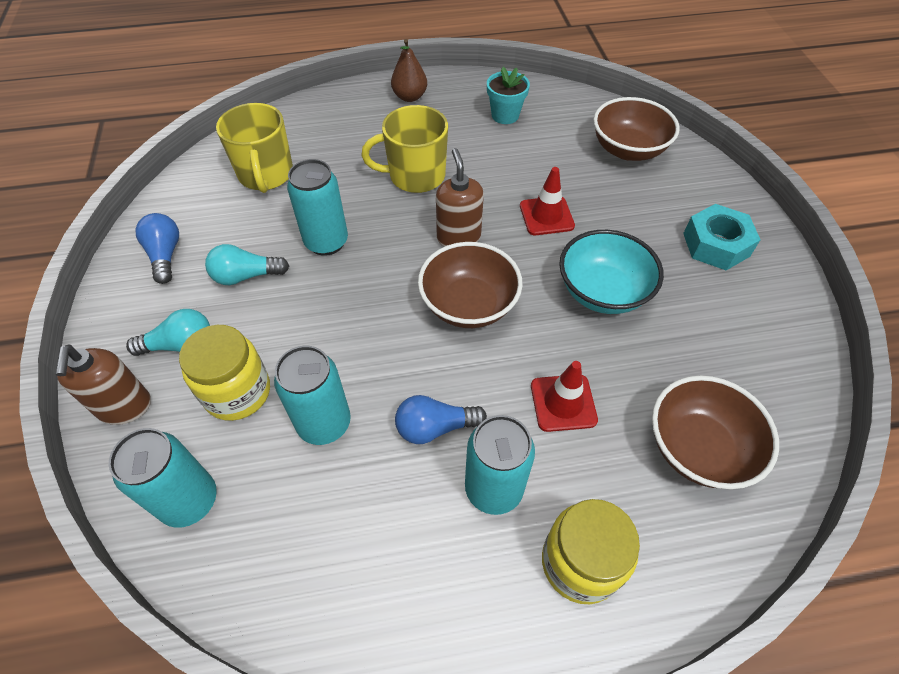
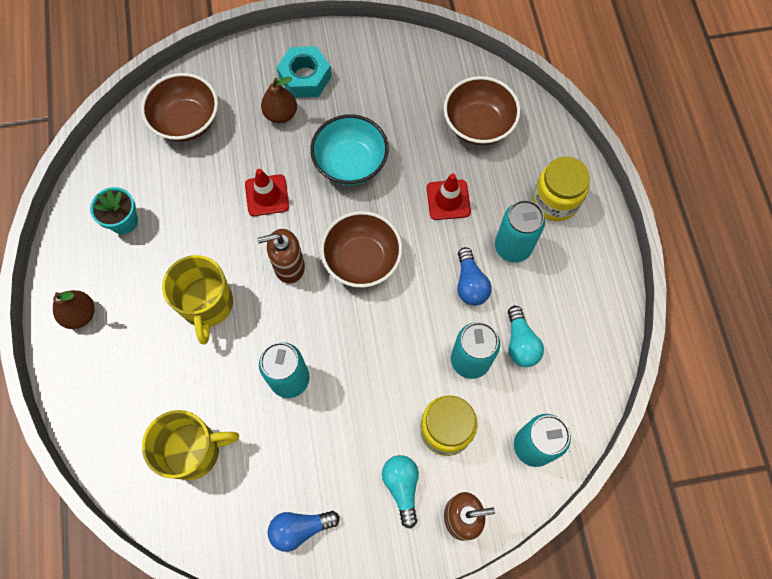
camera: 90 degrees left, 15 degrees up
turquoise light bulb [205,244,289,285] -> turquoise light bulb moved to [508,306,544,367]
none -> brown pear [261,77,297,123]

